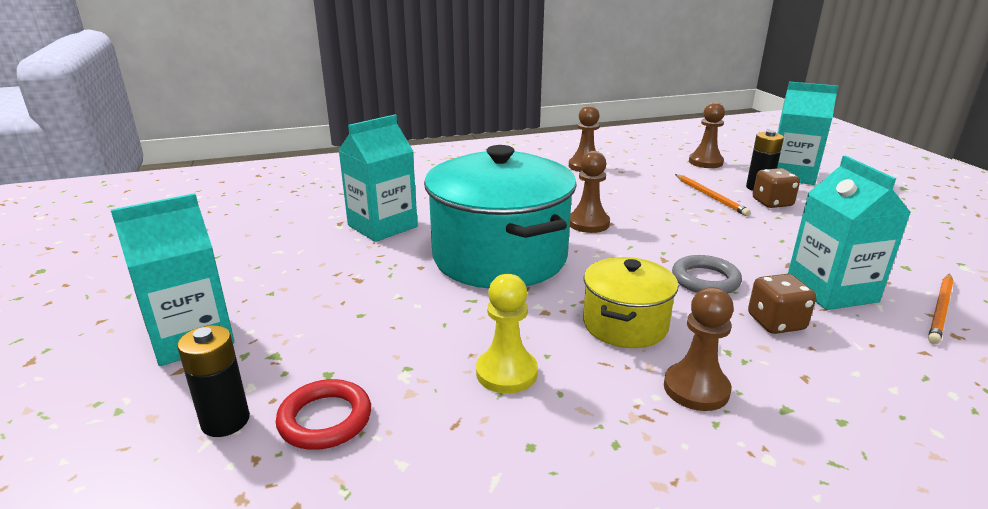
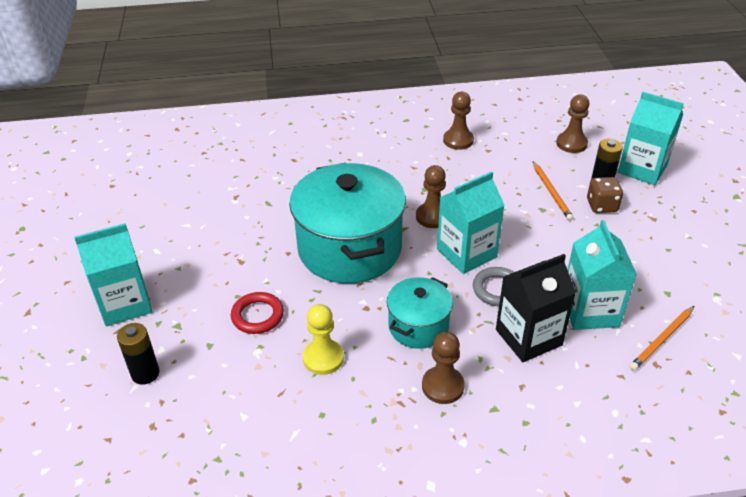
camera: 10 degrees right, 15 degrees up
red ring [276,379,371,450] -> red ring moved to [231,292,284,334]
turquoise carton [339,114,418,242] -> turquoise carton moved to [437,171,505,274]
yellow pot [583,257,678,348] -> turquoise pot [387,277,453,349]
brown dice [748,274,816,334] -> black carton [496,254,576,362]

